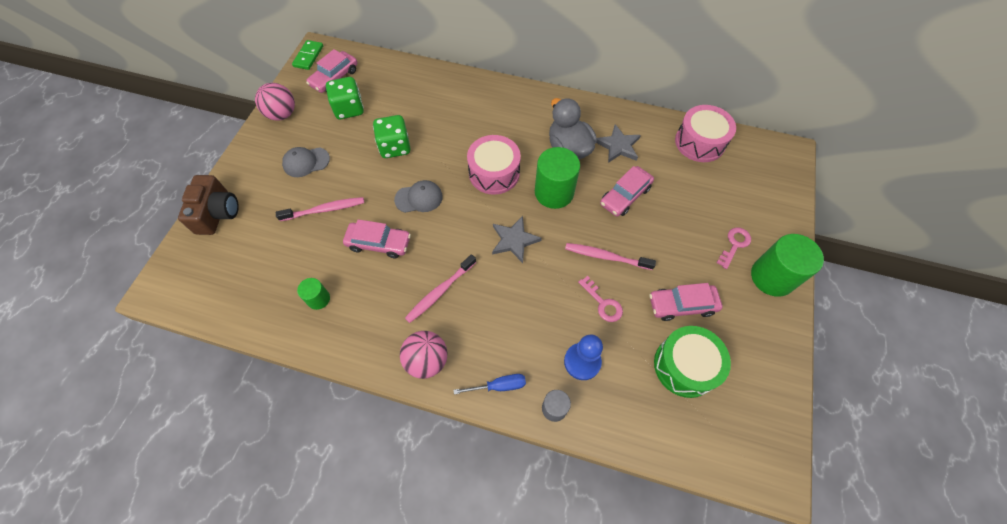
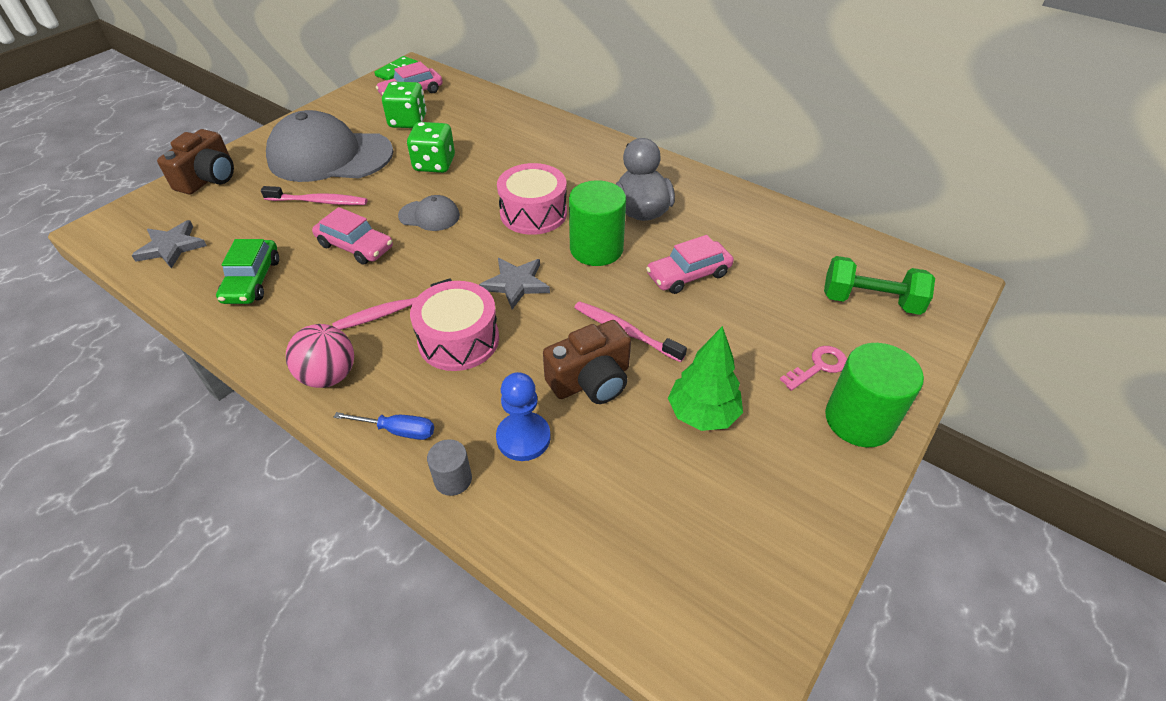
camera: 20 degrees right, 15 degrees down
pink ball [255,83,295,121] -> none
grey cap [282,147,330,177] -> grey cap [266,110,393,182], size x2.22
green cylinder [297,278,330,310] -> green car [216,239,279,304]
pink key [578,276,623,322] -> brown camera [543,320,631,404]
grey star [596,124,641,163] -> grey star moved to [131,220,207,269]
pink car [649,283,723,321] -> green tree [668,326,743,431]
green drum [654,326,731,398] -> none
pink drum [675,105,736,162] -> pink drum moved to [410,281,499,371]
none -> green dumbbell [824,256,935,315]

